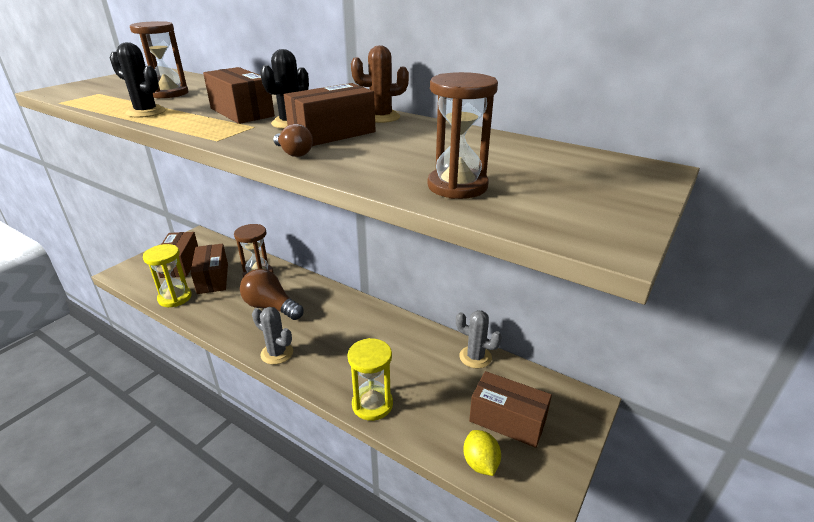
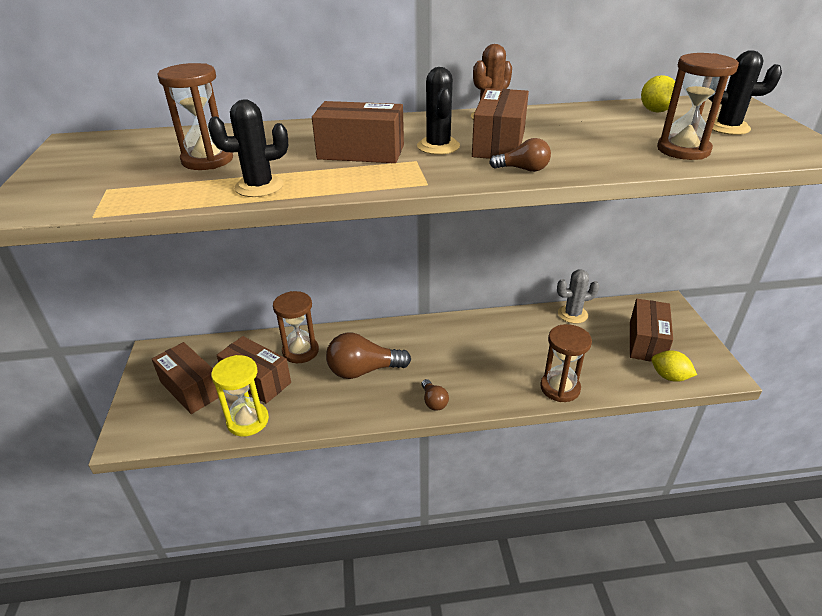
camera: 40 degrees left, 5 degrees up
grey cactus [252,307,293,365] -> brown light bulb [421,379,449,411]
yellow hourglass [347,338,393,421] -> brown hourglass [540,324,592,402]
brown box [469,371,552,448] -> brown box turned 60 degrees counterclockwise [630,299,673,362]
none -> yellow lemon [641,75,675,112]
none -> black cactus [708,50,782,135]

